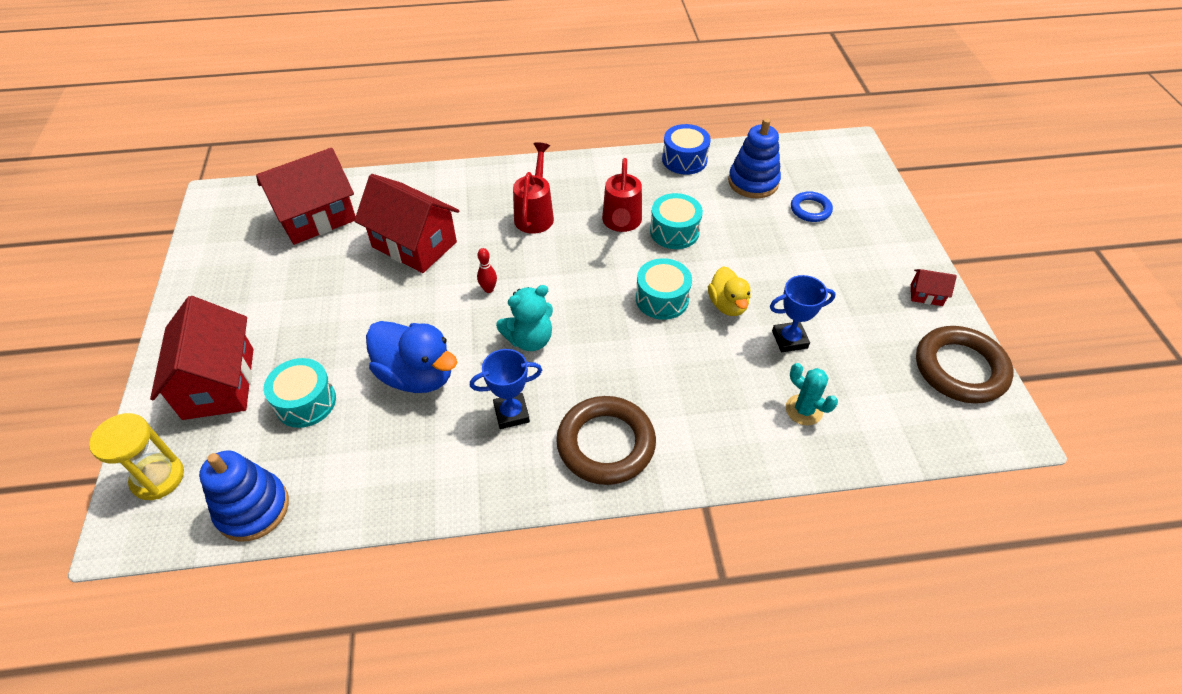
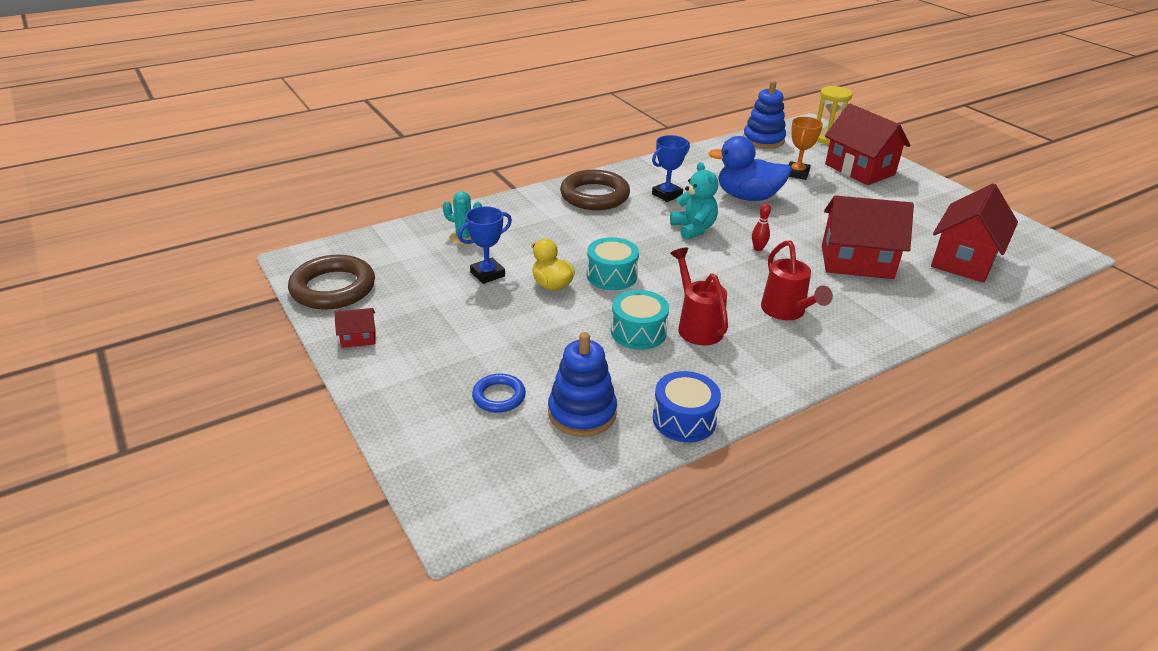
camera: 155 degrees right, 15 degrees down
turquoise drum [264,358,336,428] -> orange trophy [789,117,823,180]
turquoise teddy bear [496,285,553,351] -> turquoise teddy bear turned 120 degrees clockwise [670,162,718,240]

